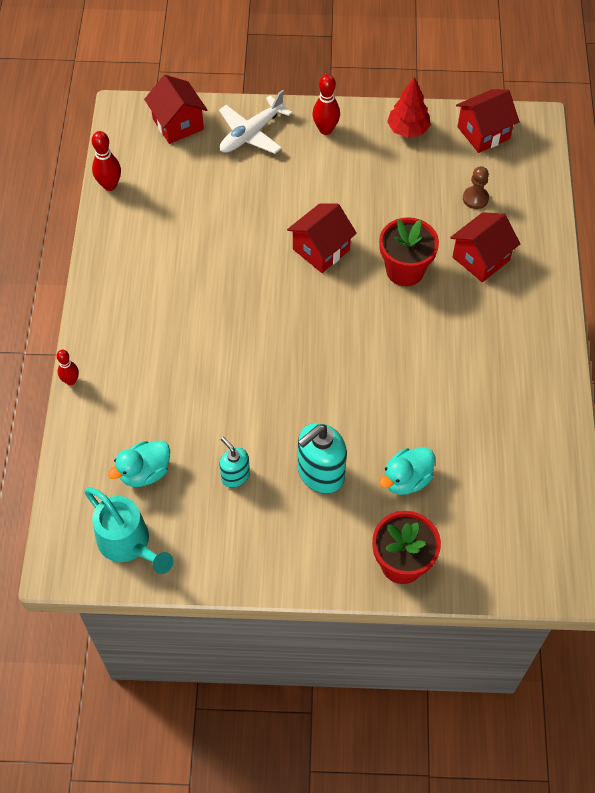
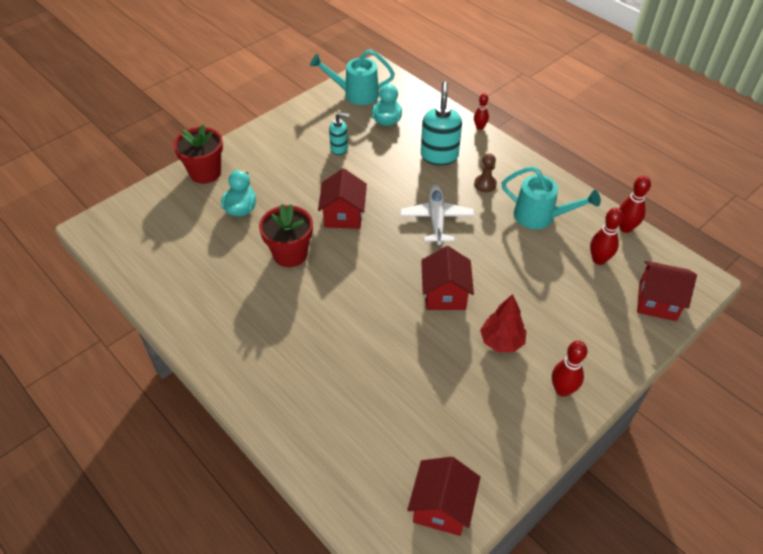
camera: 135 degrees right, 10 degrees down
white plane [219,90,292,154] -> white plane moved to [400,185,474,245]
turquoise soap dispenser [298,423,347,494] -> turquoise soap dispenser moved to [421,81,462,165]
red flower pot [379,217,439,286] -> red flower pot moved to [259,204,313,267]
red tree [387,77,431,138] -> red tree moved to [480,294,526,352]
red house [450,212,521,282] -> red house moved to [318,169,367,229]
brown pawn [463,166,489,209] -> brown pawn moved to [474,153,497,192]
none -> turquoise watering can [501,166,601,229]
none -> red bowling pin [590,208,623,265]

